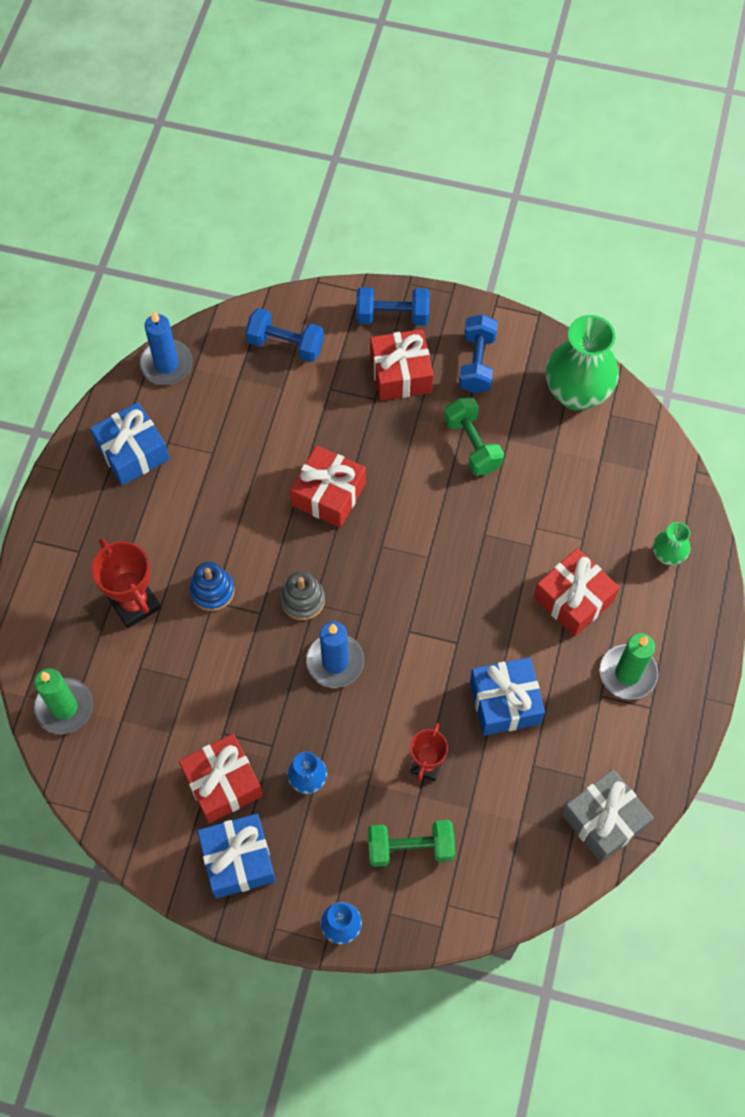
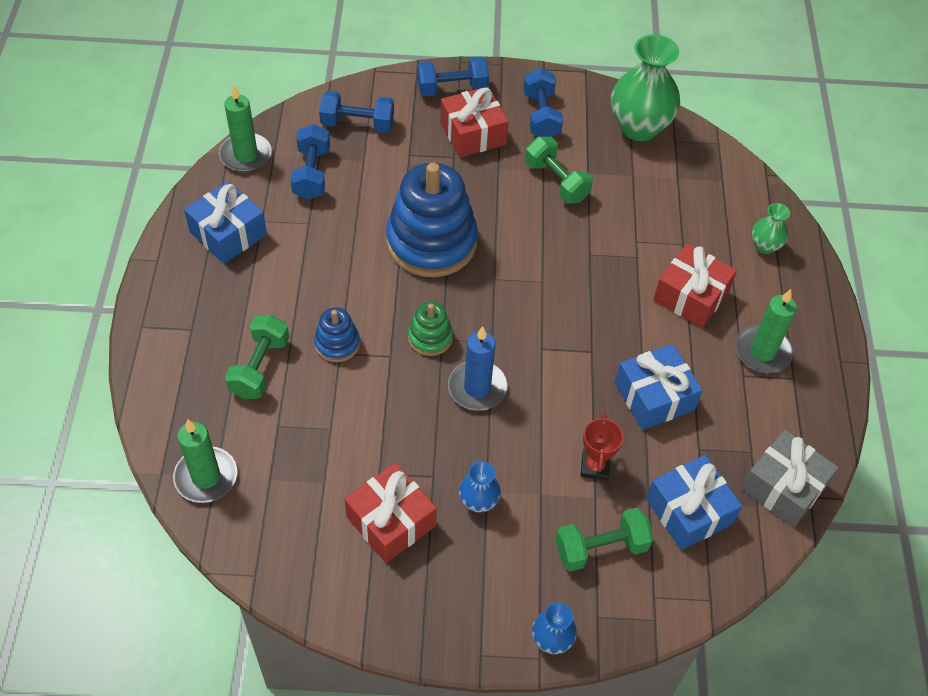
camera: 15 degrees left, 10 degrees down
red trophy [91,538,161,628] -> green dumbbell [225,315,289,399]
blue candle [139,310,193,385] -> green candle [219,85,272,172]
blue gift [197,814,276,899] -> blue gift moved to [646,455,742,550]
grey stacking toy [280,571,325,620] -> green stacking toy [408,301,453,356]
red gift [290,445,366,528] -> blue stacking toy [386,163,478,277]
none -> blue dumbbell [290,124,330,200]

